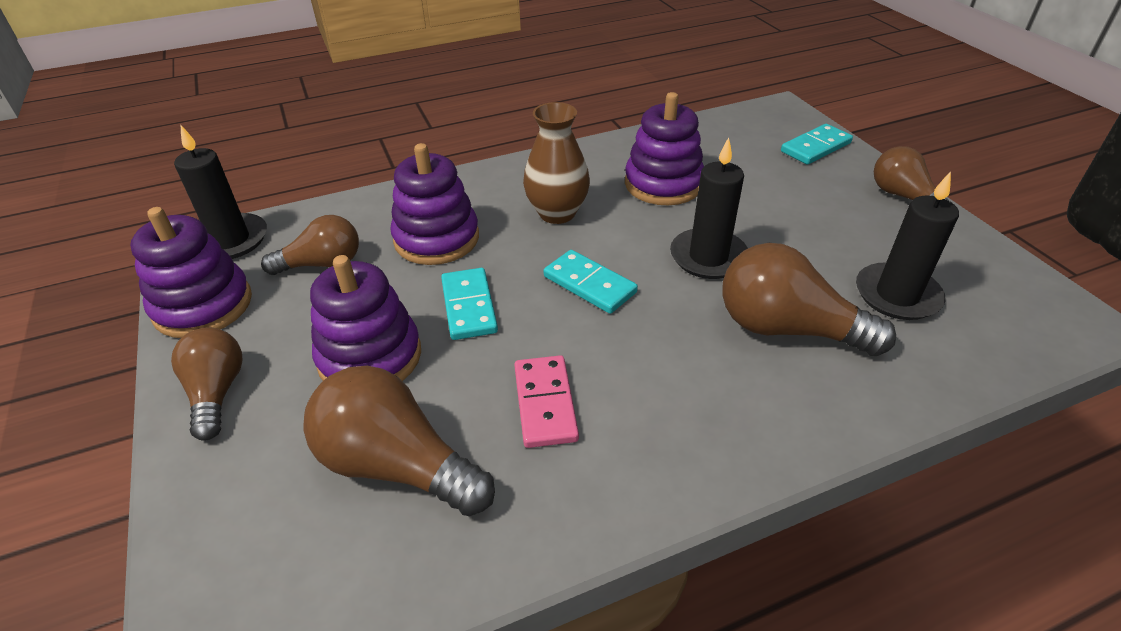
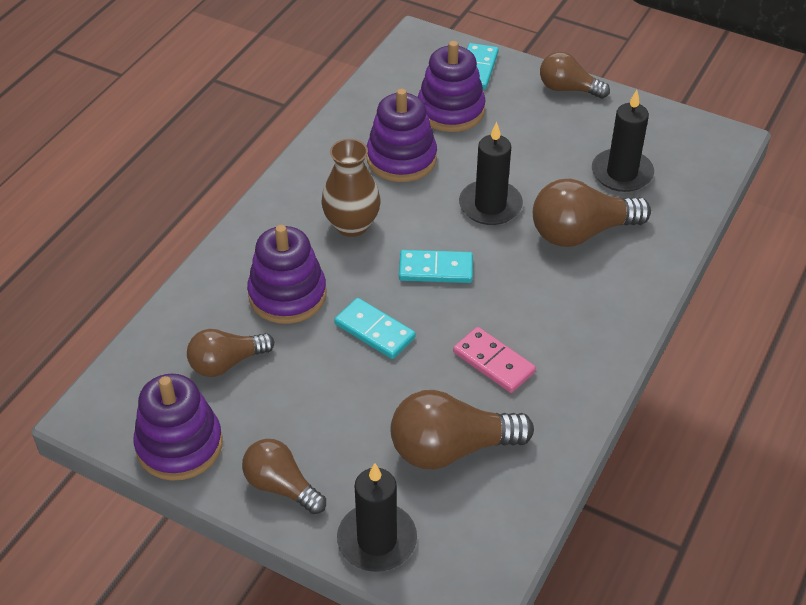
camera: 40 degrees left, 5 degrees up
black candle [174,124,267,259] -> black candle moved to [337,463,417,572]
brown light bulb [261,215,359,275] -> brown light bulb turned 150 degrees counterclockwise [187,329,274,377]
purple stacking toy [310,255,421,381] -> purple stacking toy moved to [418,41,486,132]

